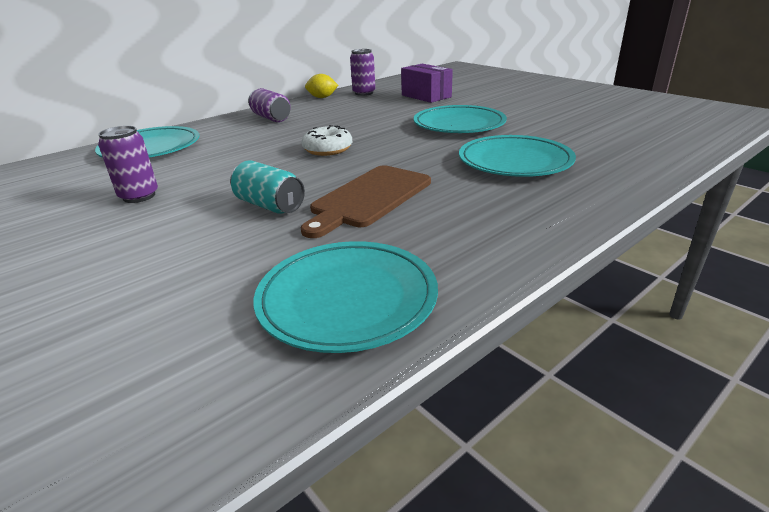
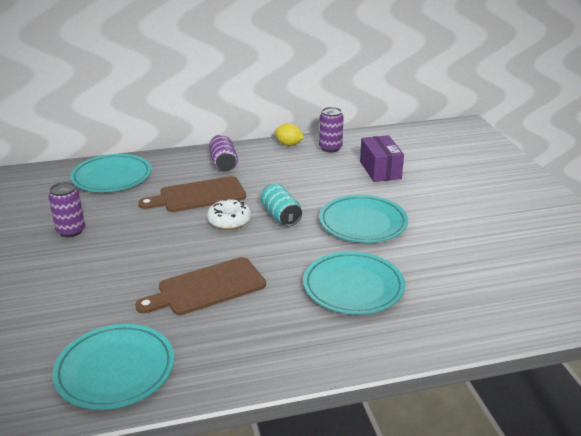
camera: 25 degrees right, 0 degrees up
turquoise can [230,160,305,214] -> turquoise can moved to [261,184,302,226]
none -> brown cutting board [138,176,246,212]

